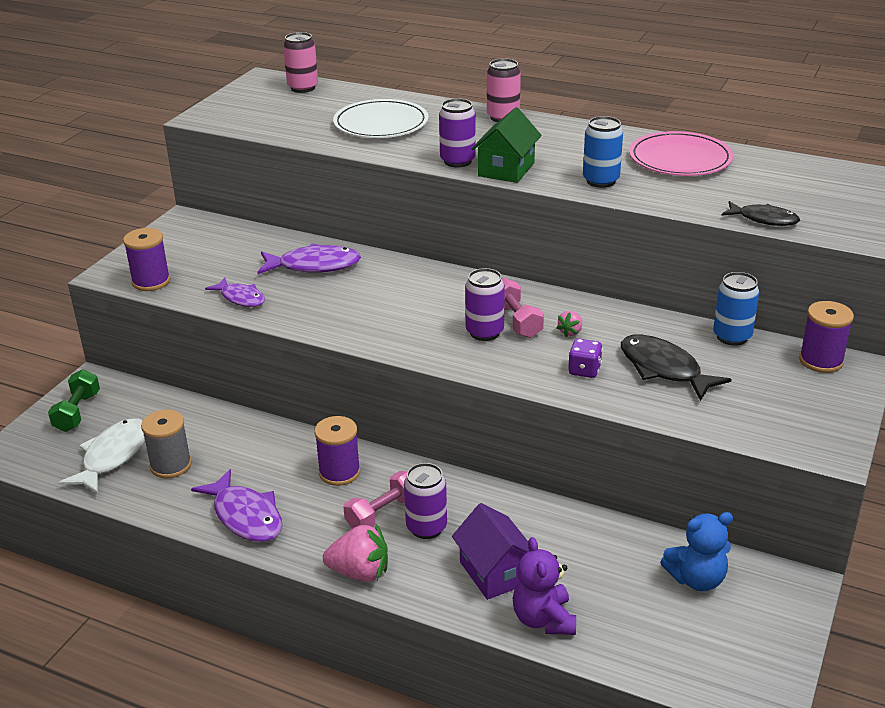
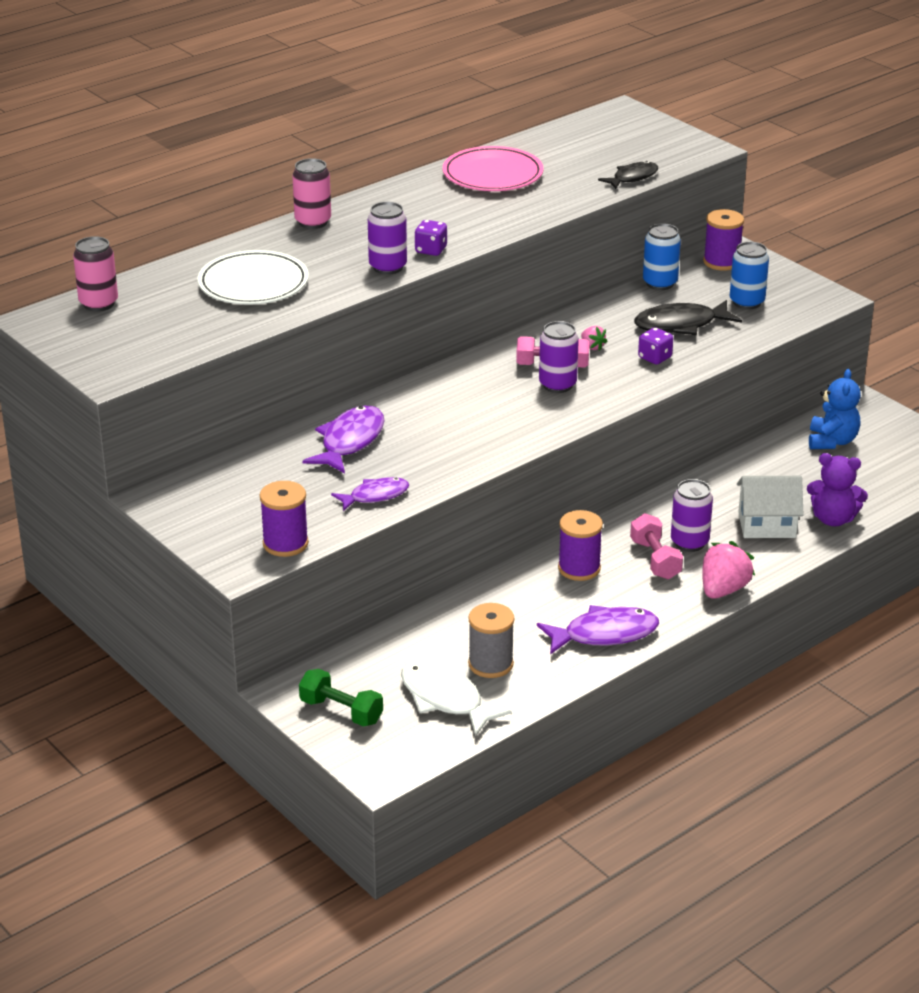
camera: 65 degrees left, 0 degrees up
purple house [452,503,530,600] -> white house [737,476,804,538]
green house [471,107,542,183] -> purple dice [415,220,447,256]
blue can [583,116,623,188] -> blue can moved to [730,242,769,309]

